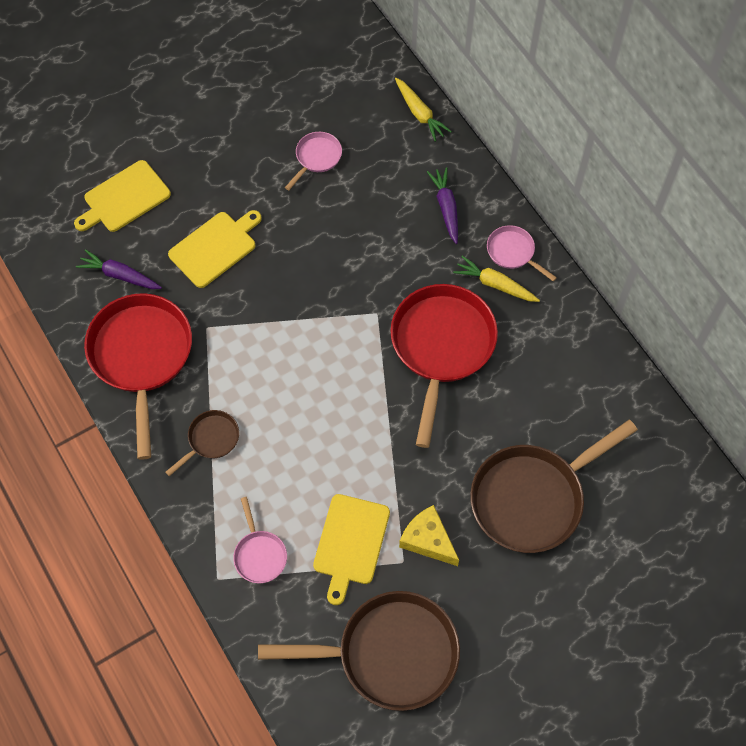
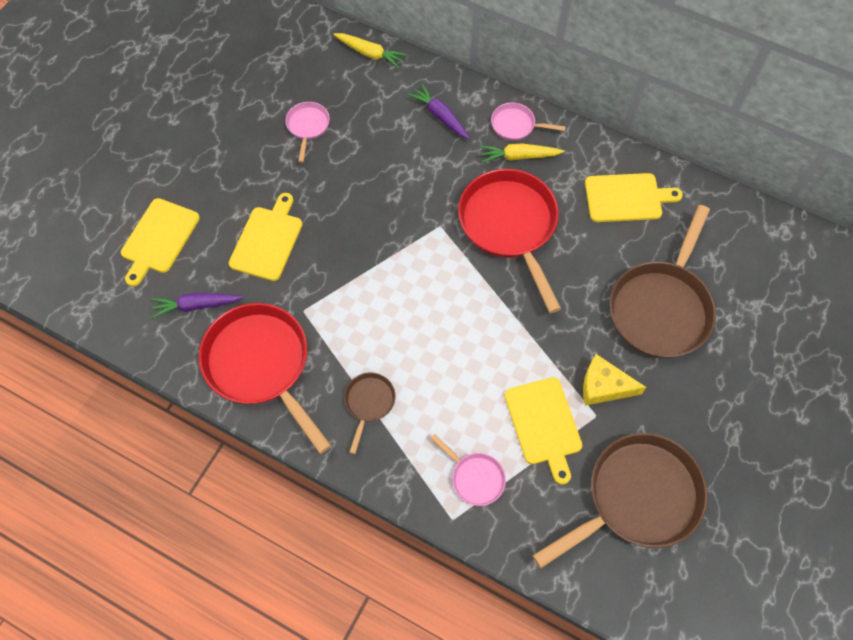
camera: 30 degrees left, 0 degrees up
none -> yellow cutting board [585,173,683,222]

